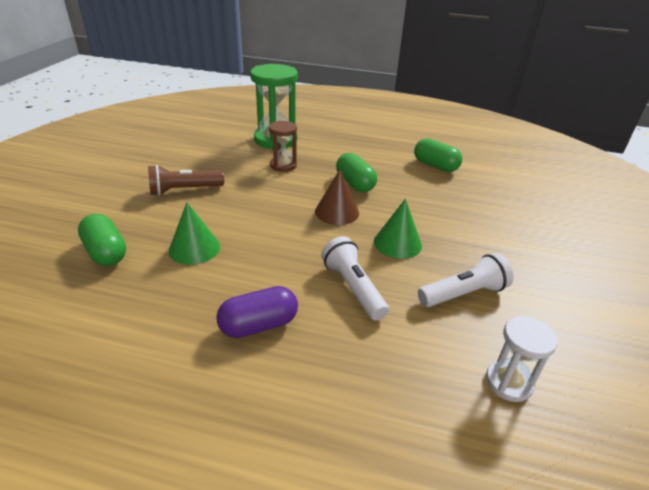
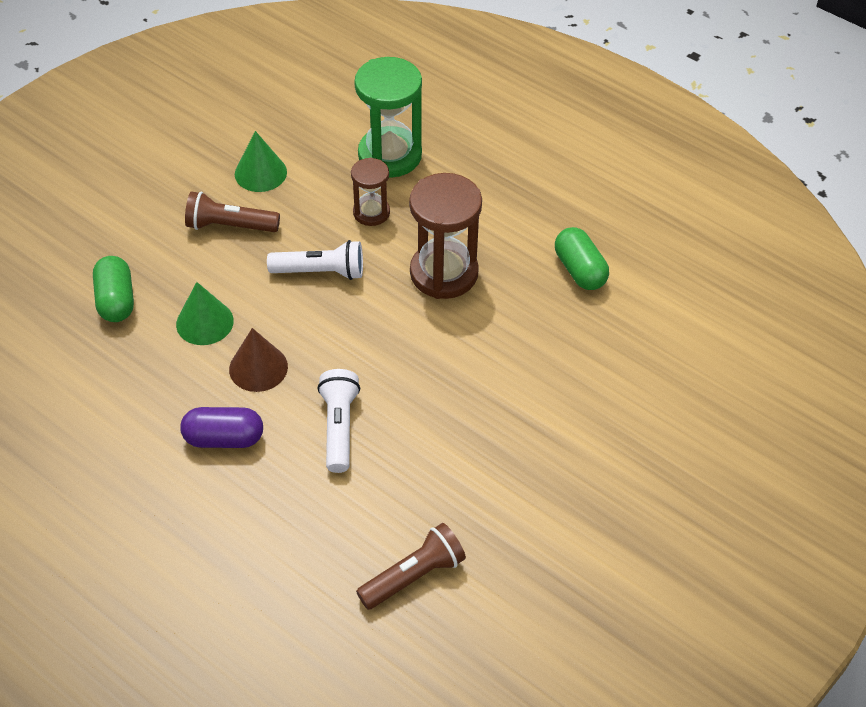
camera: 25 degrees right, 15 degrees up
brown cone [315,169,359,225] -> brown cone moved to [229,328,288,392]
green capsule [336,153,377,192] -> brown hourglass [409,173,482,299]
green cone [374,199,422,259] -> green cone moved to [235,131,287,192]
white flashlight [418,253,513,307] -> white flashlight moved to [267,240,363,280]
white hourglass [486,316,558,402] -> brown flashlight [356,523,466,610]

